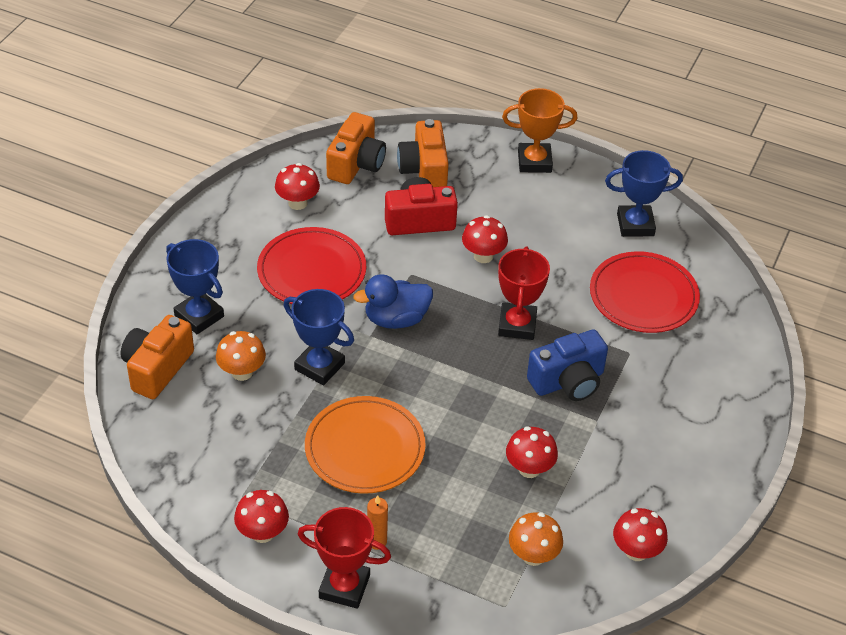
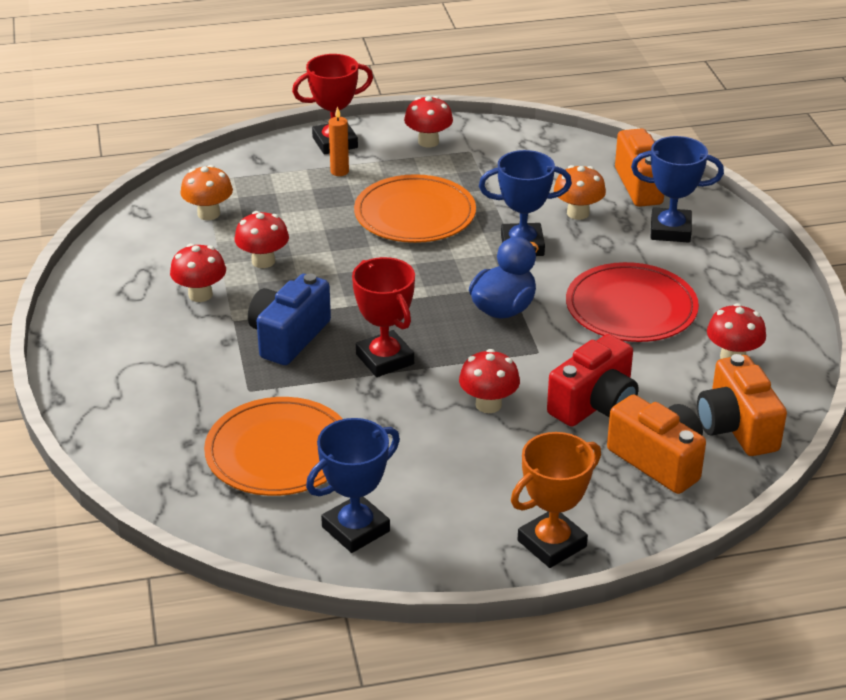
camera: 145 degrees right, 10 degrees down
red plate [590,251,700,333] -> orange plate [204,397,343,496]
red mushroom [613,508,668,561] -> red mushroom moved to [170,244,226,302]

